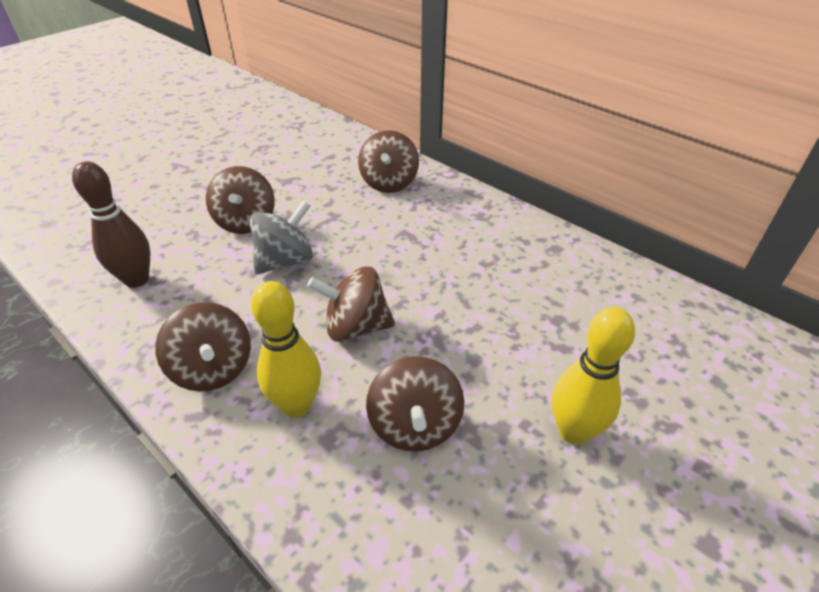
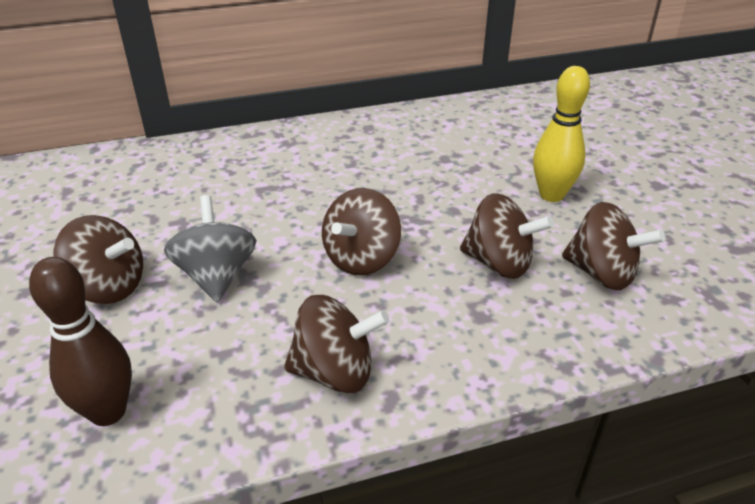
camera: 60 degrees left, 5 degrees down
yellow bowling pin [251,281,321,418] -> none
brown spinning top [358,130,419,193] -> brown spinning top moved to [562,202,665,290]

